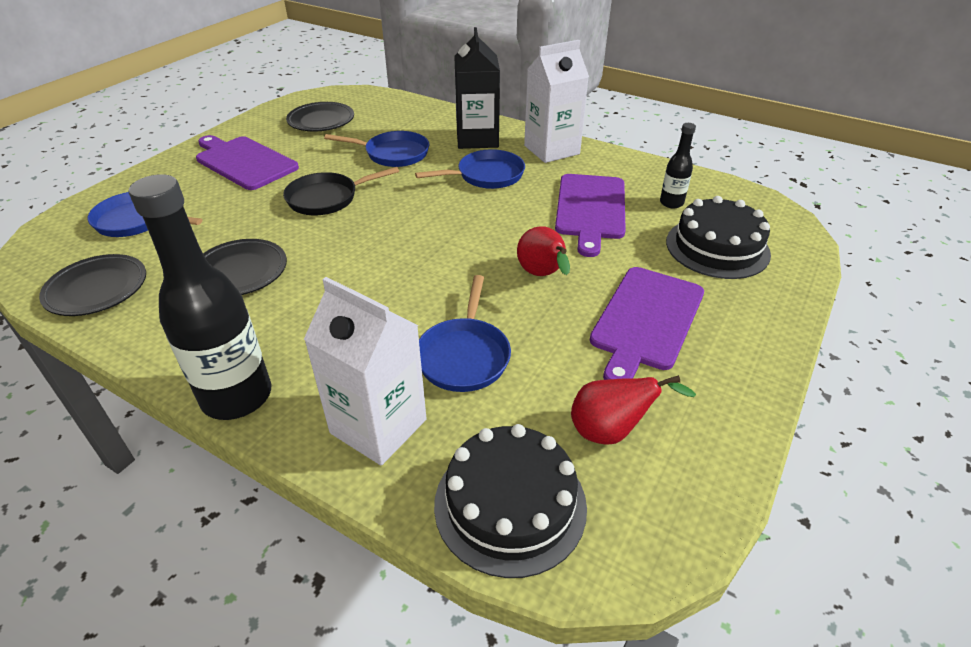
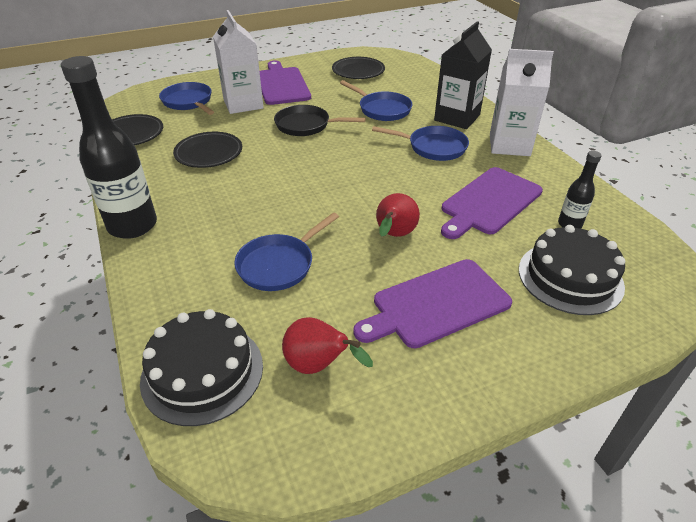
camera: 35 degrees right, 0 degrees up
white carton [304,277,427,465] -> white carton moved to [213,10,264,114]

